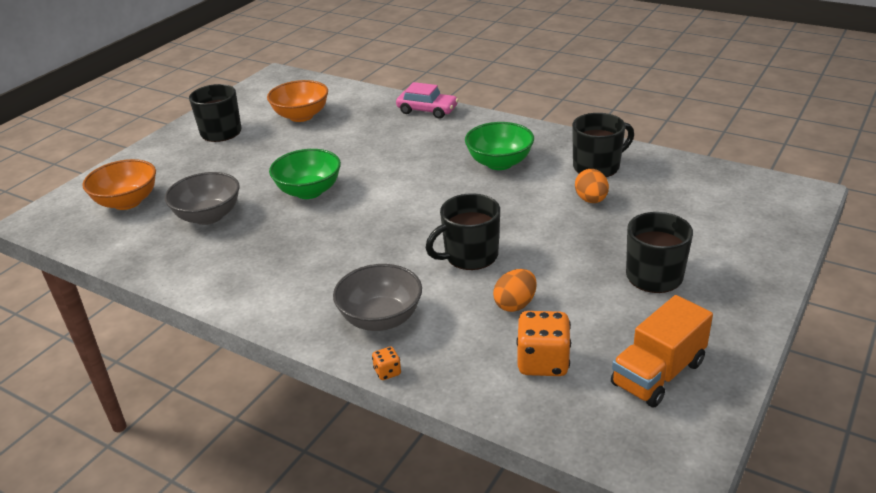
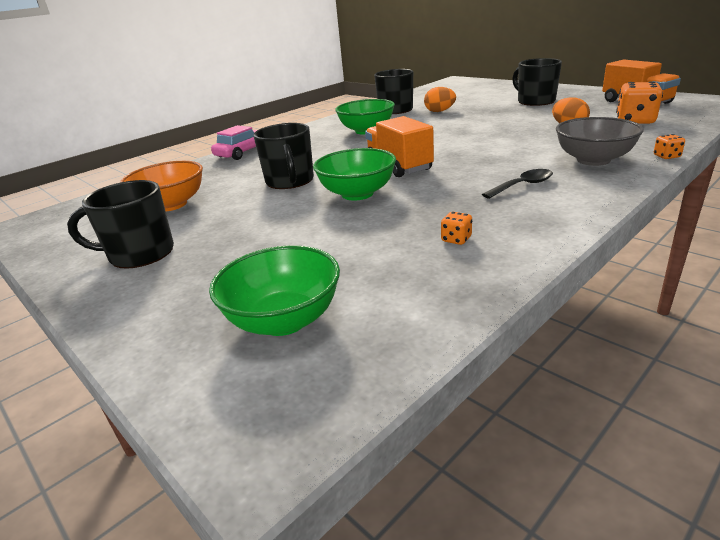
camera: 75 degrees left, 5 degrees down
orange bowl [82,159,156,210] -> green bowl [209,245,340,336]
grey bowl [165,172,240,225] -> none
black mug [426,193,500,270] -> black mug moved to [253,123,314,189]
none -> orange truck [365,116,434,177]
none -> orange dice [441,212,472,245]
none -> black spoon [482,169,553,199]

